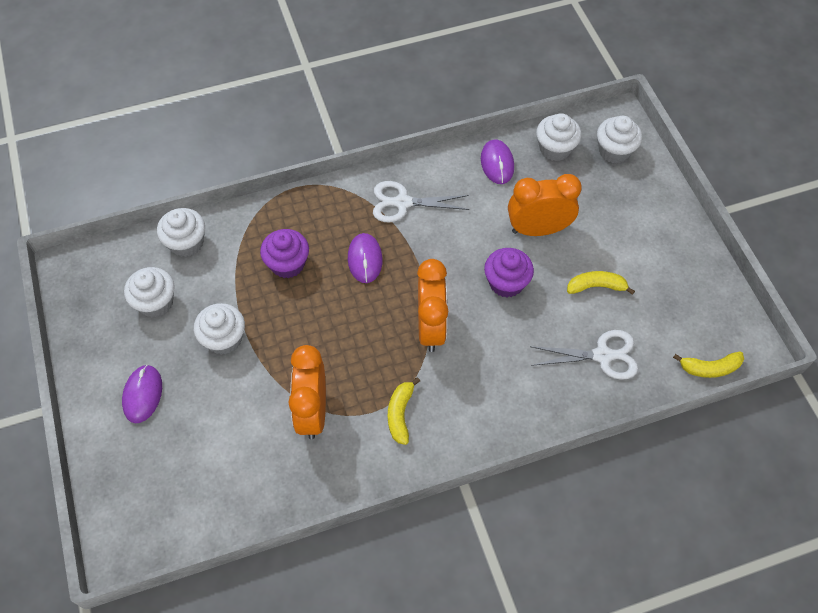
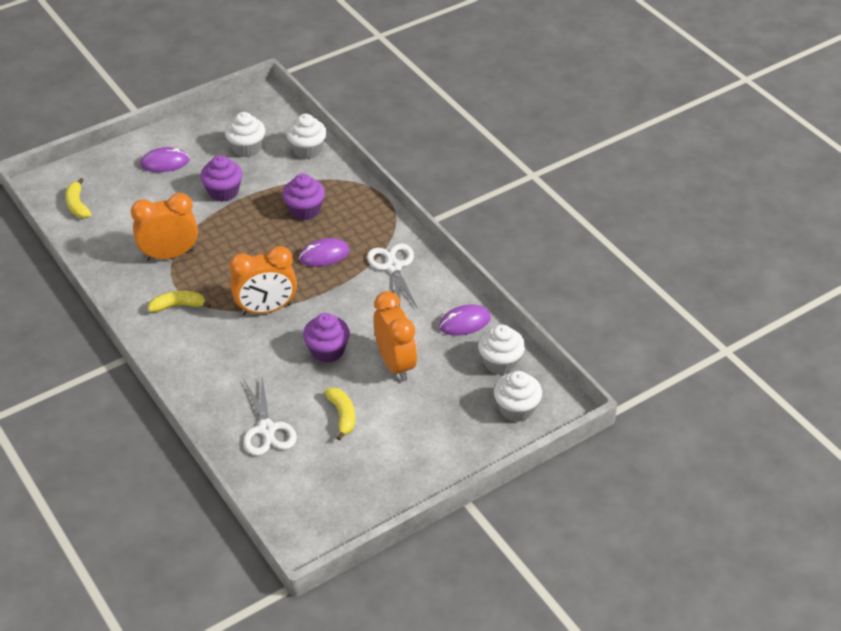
camera: 75 degrees right, 15 degrees down
white cupcake [194,303,245,355] -> purple cupcake [201,155,242,202]
yellow banana [673,351,744,378] -> yellow banana moved to [65,178,91,218]

